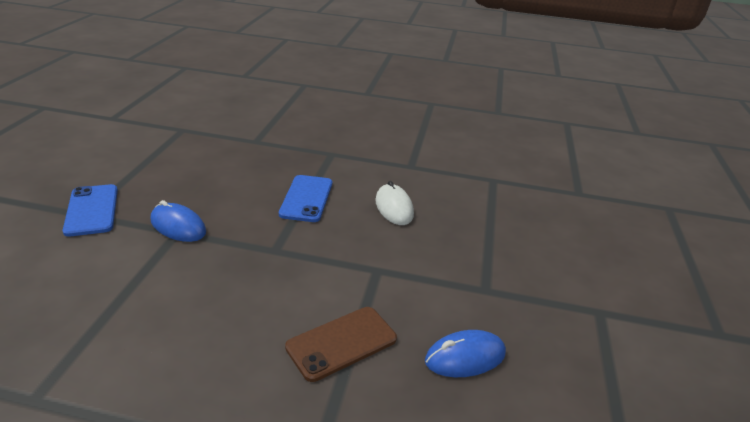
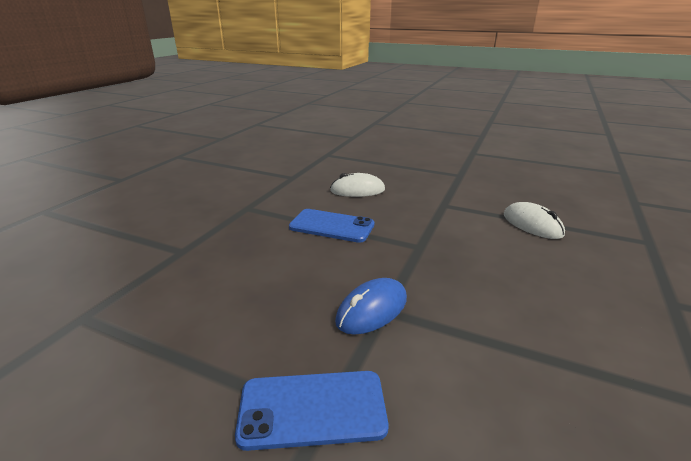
camera: 75 degrees left, 5 degrees down
brown phone [285,307,397,382] -> white mouse [504,202,565,239]
blue mouse [425,330,506,377] -> none

